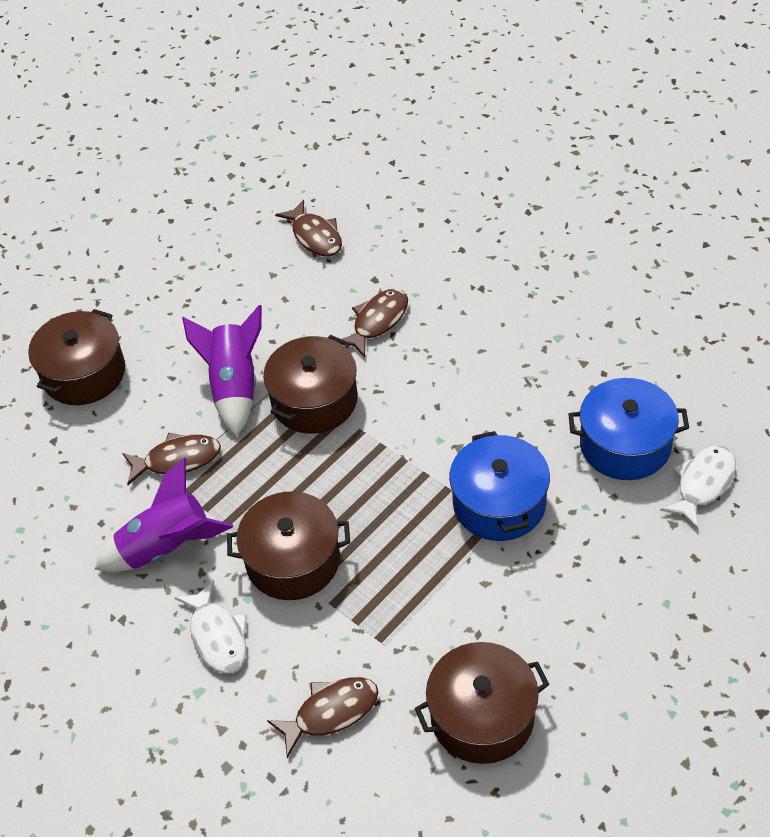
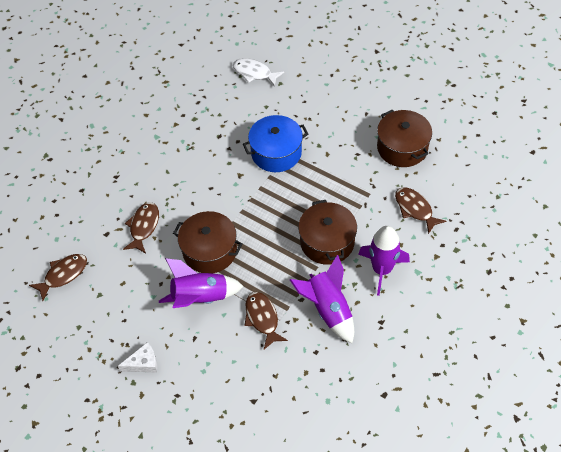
camera: 100 degrees left, 5 degrees up
brown pot [28,309,125,405] -> none
white fish [175,580,247,674] -> purple rocket [358,226,410,296]
brown fish [342,289,408,358] -> brown fish turned 75 degrees clockwise [123,202,159,253]
blue pot [568,378,689,480] -> none
none -> white cheese [118,342,158,373]

